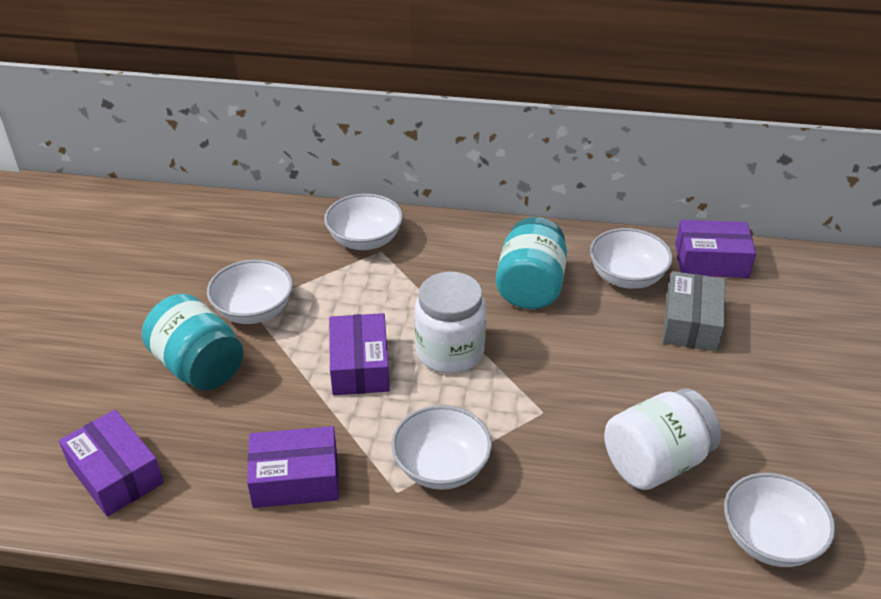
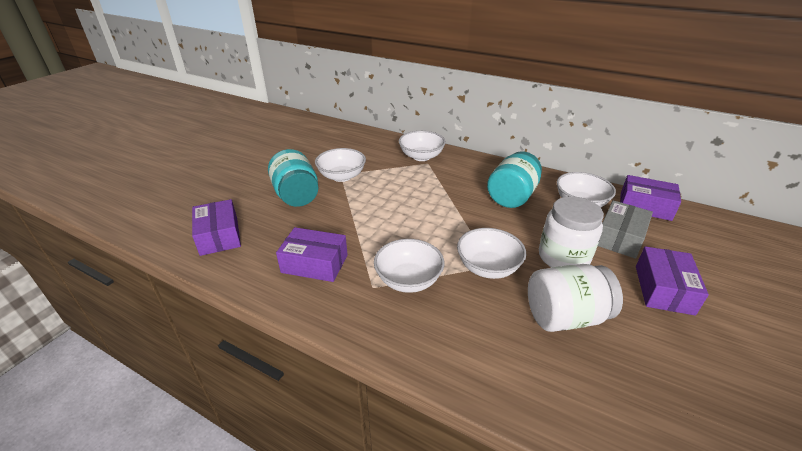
camera: 20 degrees right, 5 degrees down
purple box [329,313,390,395] -> purple box moved to [636,246,709,315]
white jar [414,272,486,374] -> white jar moved to [539,196,604,267]
white bowl [724,473,835,567] -> white bowl moved to [457,228,526,279]

